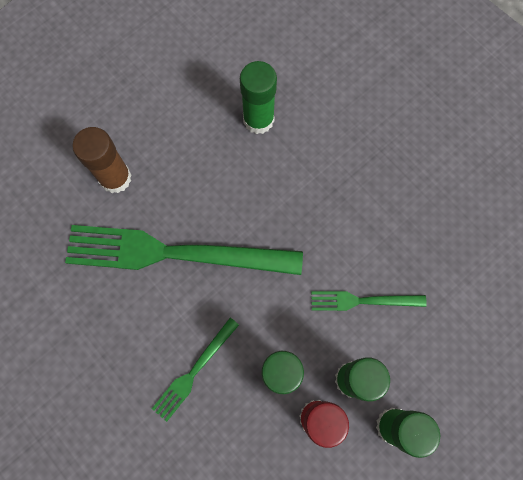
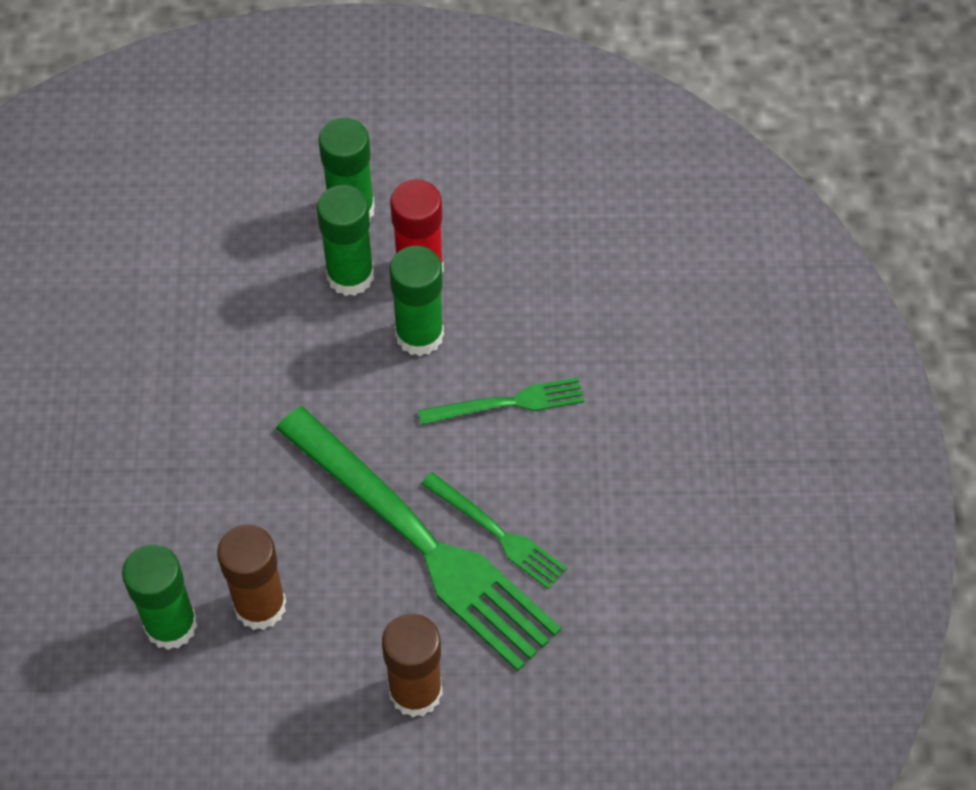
camera: 140 degrees left, 15 degrees down
green fork [311,291,427,311] -> green fork moved to [421,472,567,590]
none -> brown glue stick [217,524,286,630]

